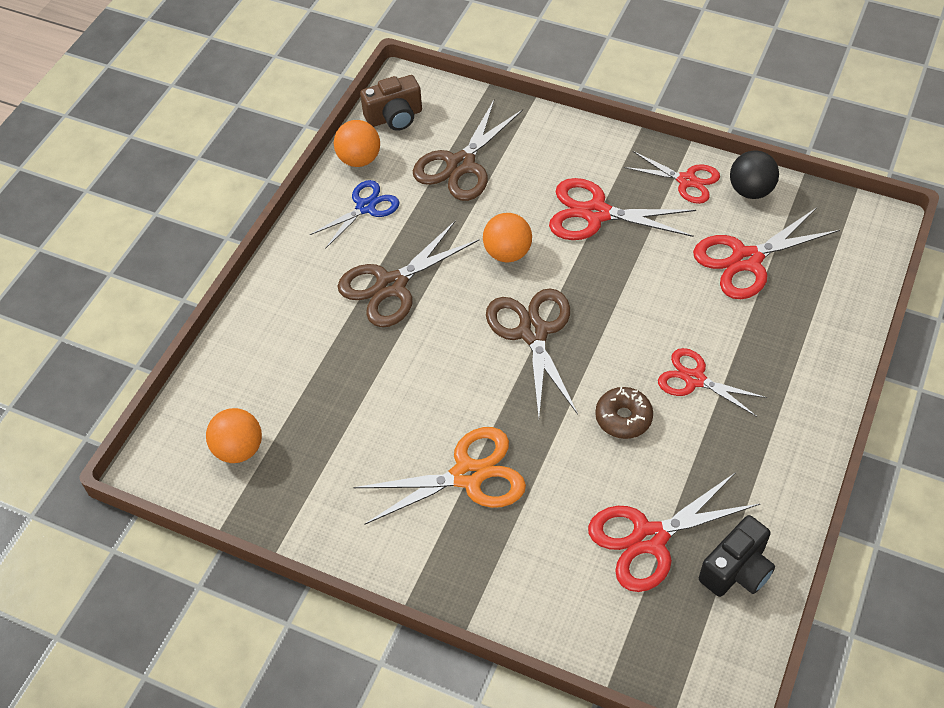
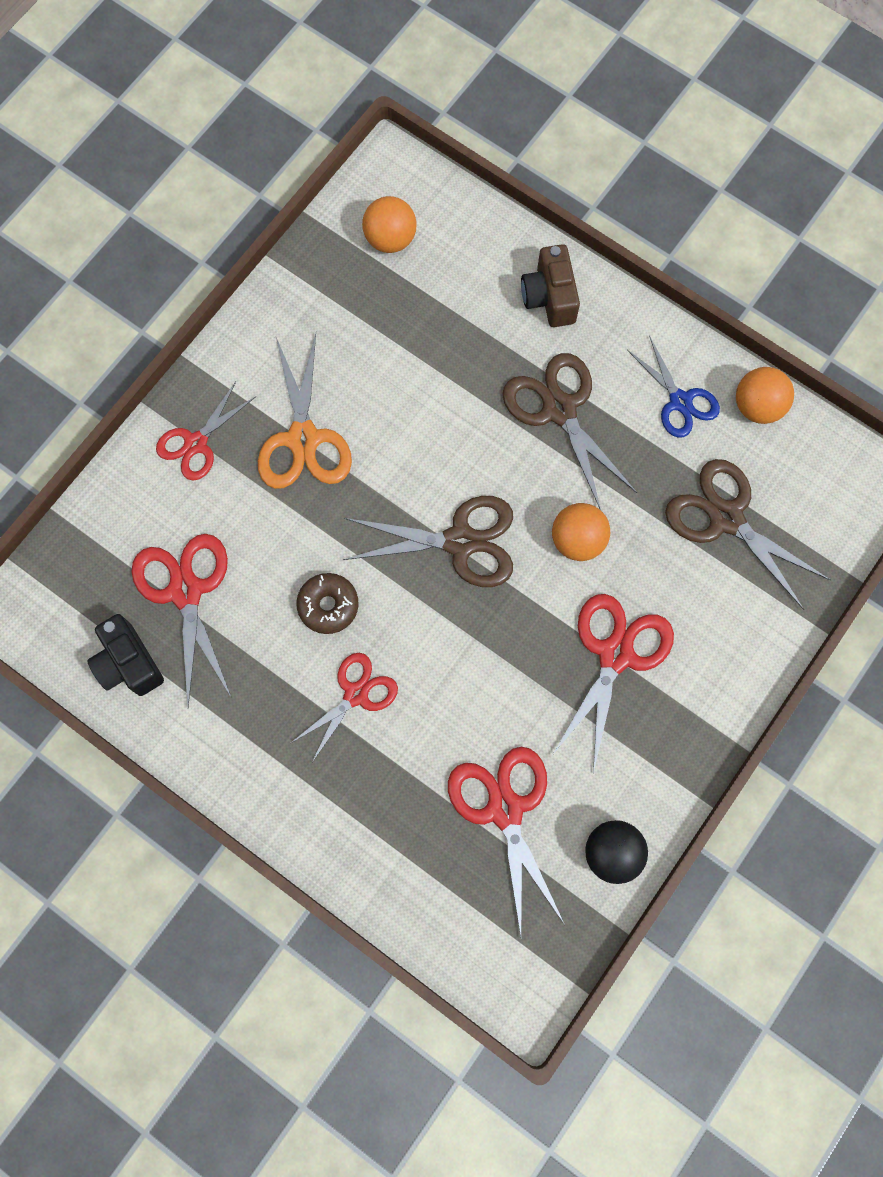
camera: 100 degrees right, 20 degrees up
brown camera [360,75,422,131] -> brown camera moved to [521,244,580,327]
red scissors [624,151,720,204] -> red scissors moved to [156,381,255,481]

